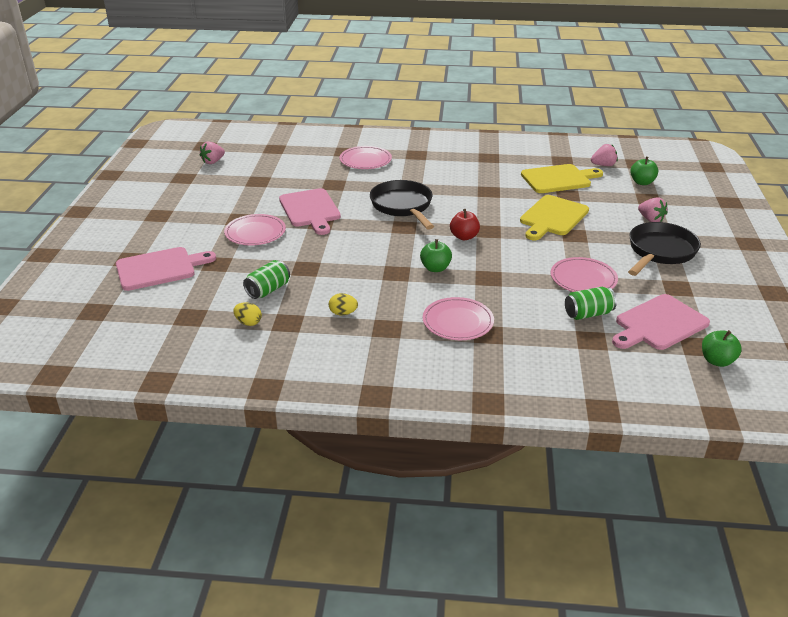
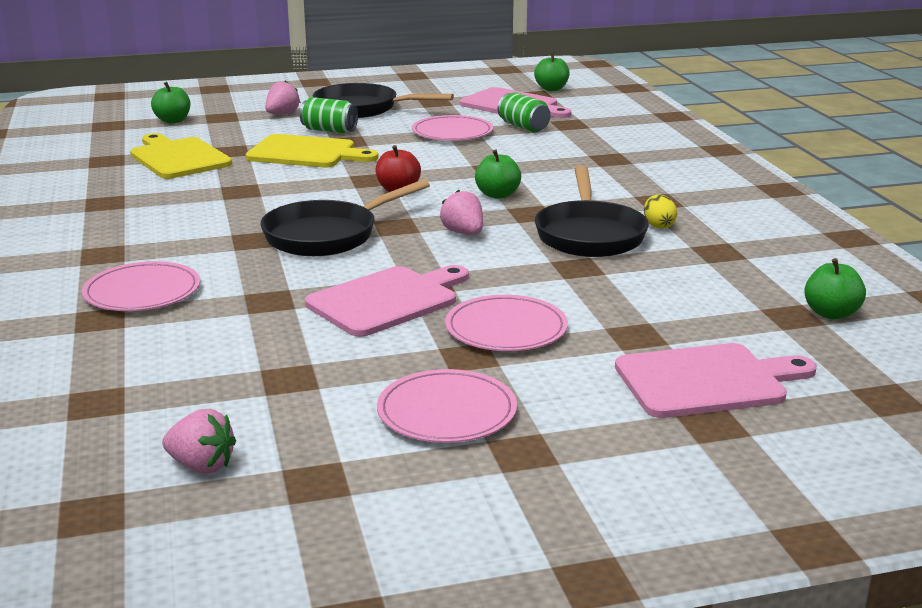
camera: 110 degrees left, 10 degrees down
pink cutting board [116,247,216,291] -> pink cutting board turned 120 degrees clockwise [615,343,817,418]
yellow egg [233,302,262,326] -> none
green can [243,260,290,299] -> green can moved to [300,97,358,133]
pink plate [423,297,494,340] -> pink plate moved to [377,369,517,443]
pink strawberry [591,144,617,166] -> pink strawberry moved to [440,190,483,235]
none -> black pan [535,165,649,257]
none -> green apple [804,258,866,319]

